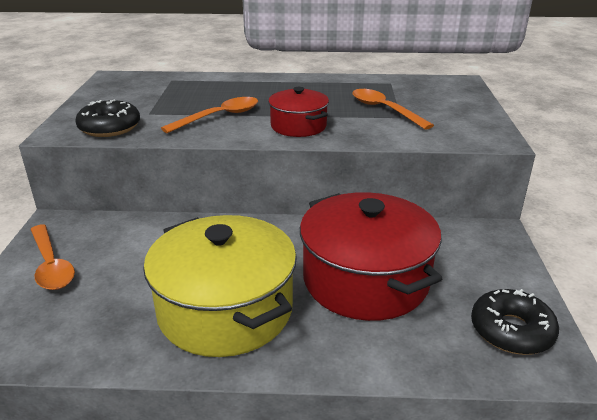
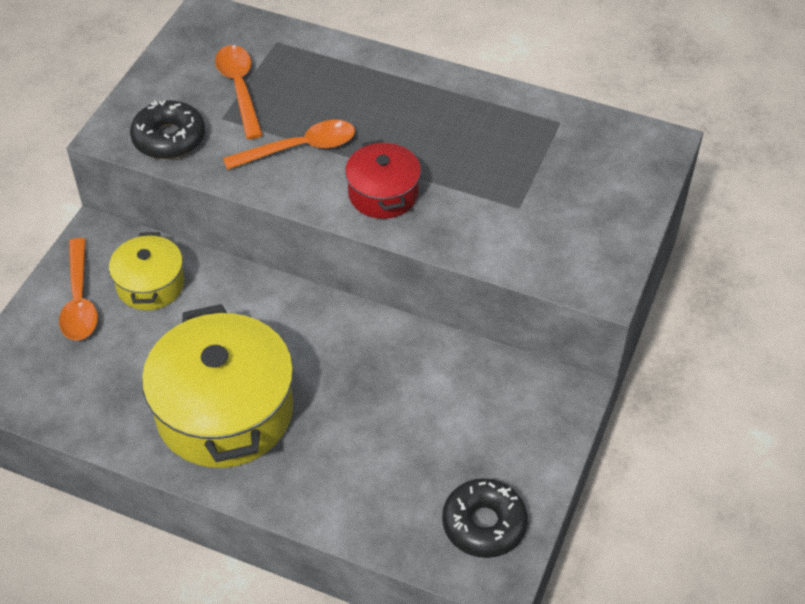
camera: 20 degrees right, 20 degrees up
red pot [300,192,442,321] -> none
orange spoon [352,89,434,130] -> orange spoon moved to [215,45,263,139]
none -> yellow pot [109,232,185,310]

